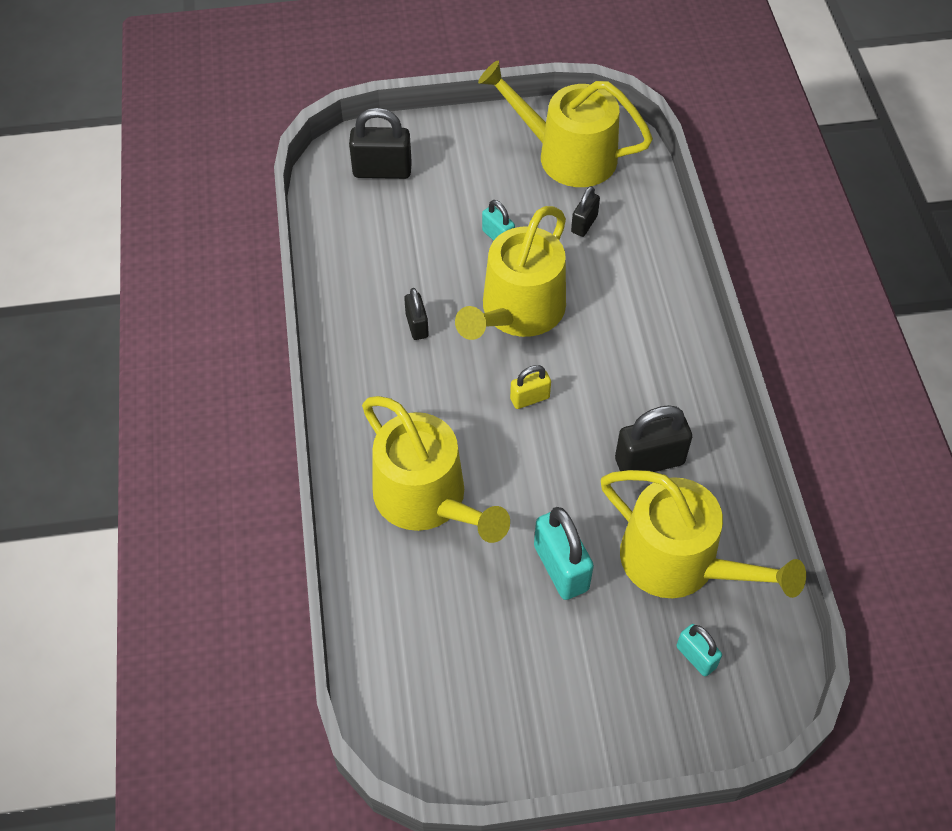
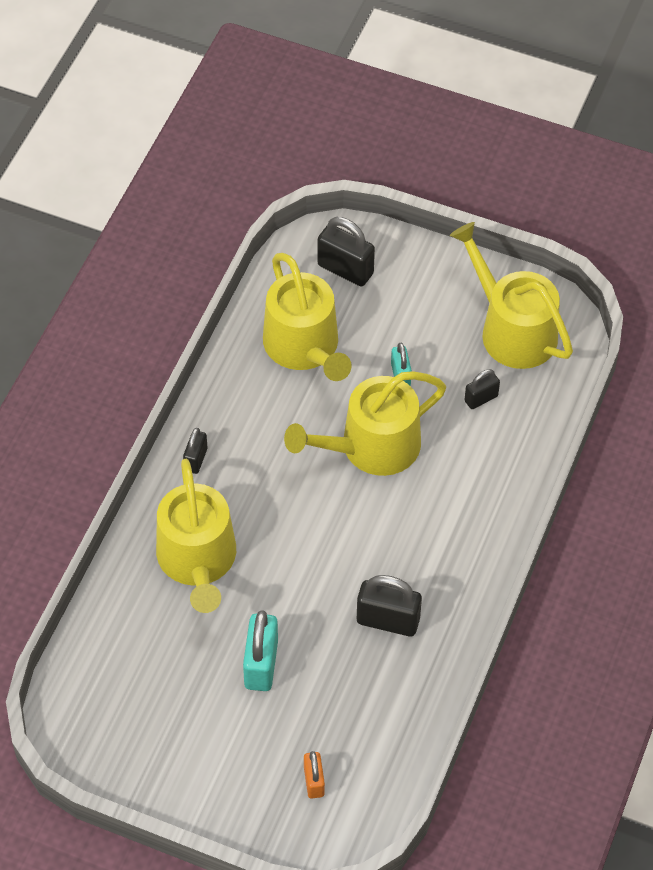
camera: 30 degrees right, 0 degrees up
black padlock [404,288,429,340] -> black padlock moved to [183,428,207,474]
yellow padlock [510,365,551,409] -> none
yellow watering can [601,470,806,598] -> yellow watering can moved to [263,253,352,381]
turquoise padlock [676,624,722,676] -> orange padlock [304,751,325,799]

